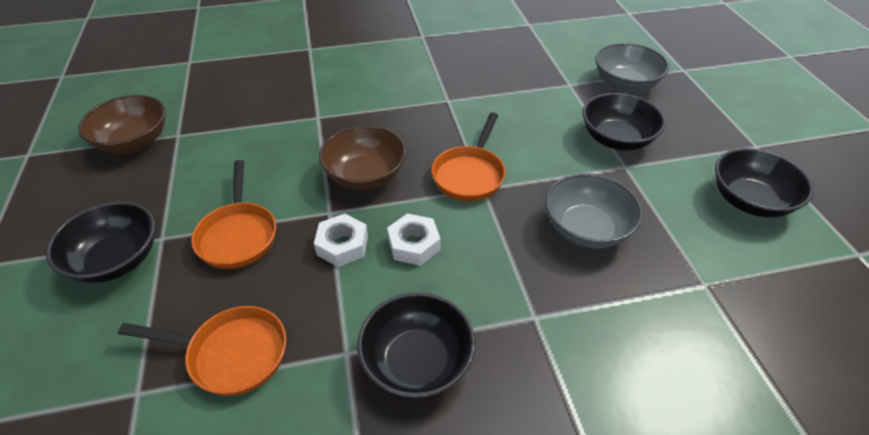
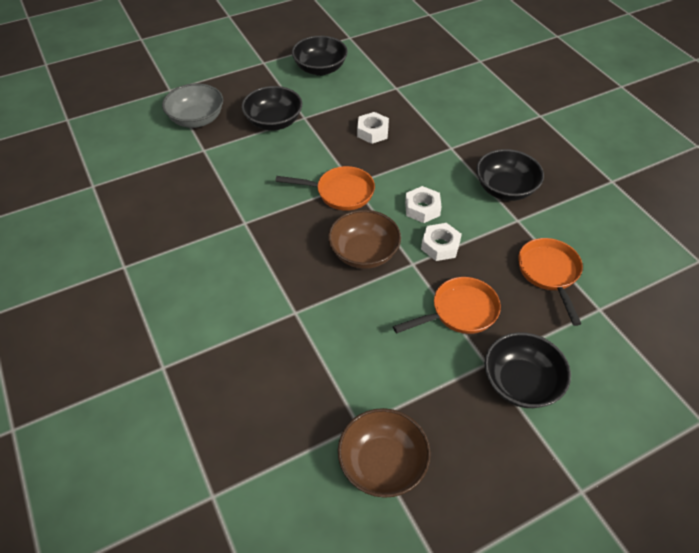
camera: 105 degrees left, 5 degrees up
grey bowl [545,174,643,248] -> white nut [357,112,389,144]

